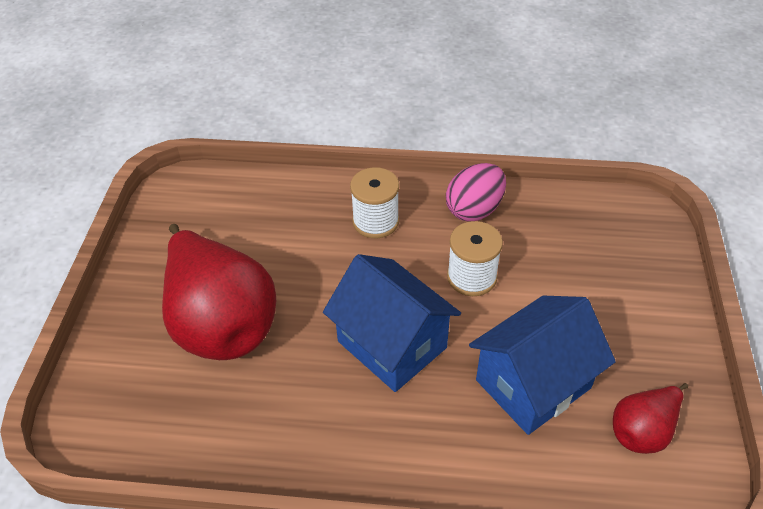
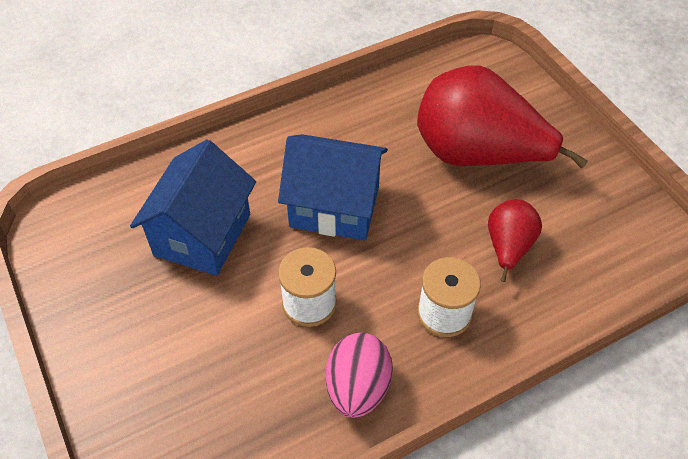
camera: 145 degrees right, 5 degrees up
red pear [613,383,688,454] -> red pear moved to [488,199,542,282]

